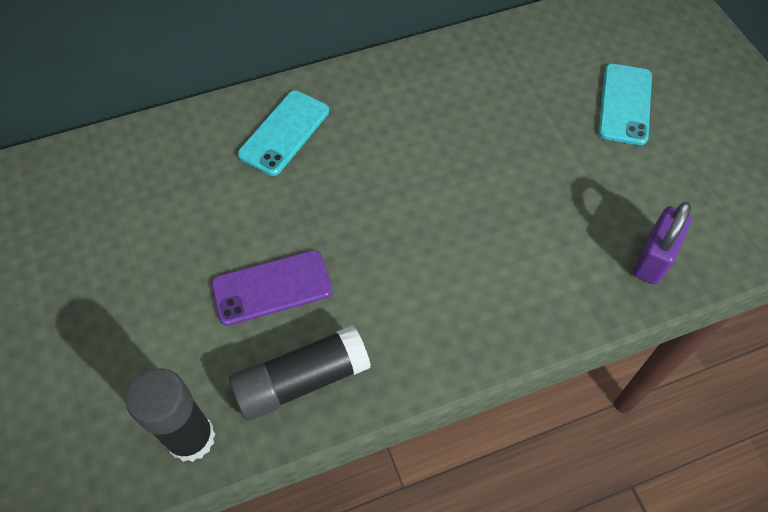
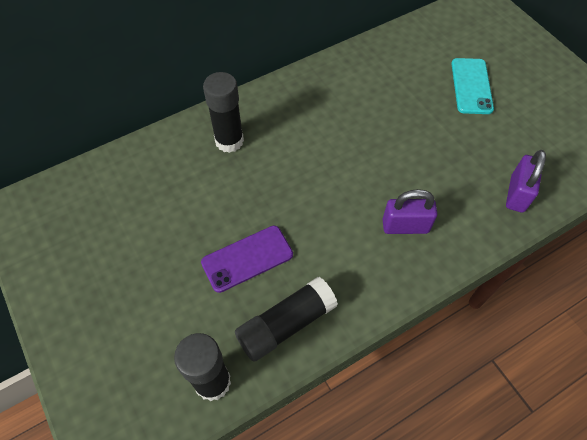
camera: 10 degrees left, 0 degrees up
turquoise phone [238,91,329,176] -> black glue stick [203,72,244,153]
none -> purple padlock [383,189,437,234]

